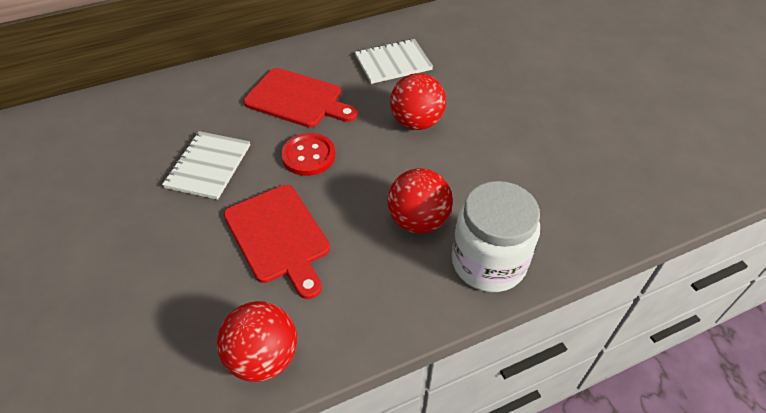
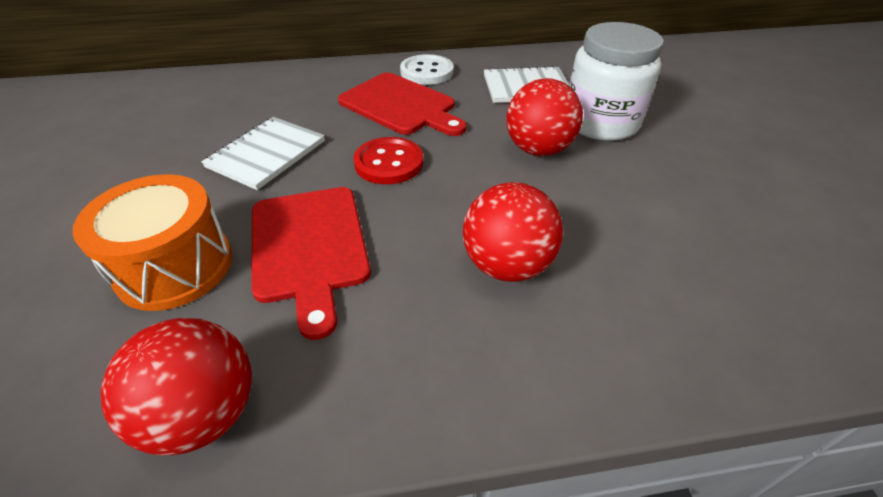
camera: 15 degrees right, 5 degrees down
white jar [452,181,540,292] -> white jar moved to [569,22,664,141]
none -> orange drum [72,174,232,311]
none -> white button [400,54,454,85]

